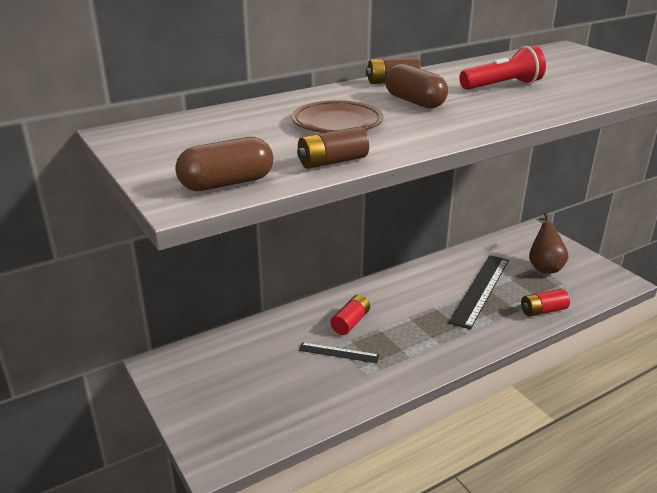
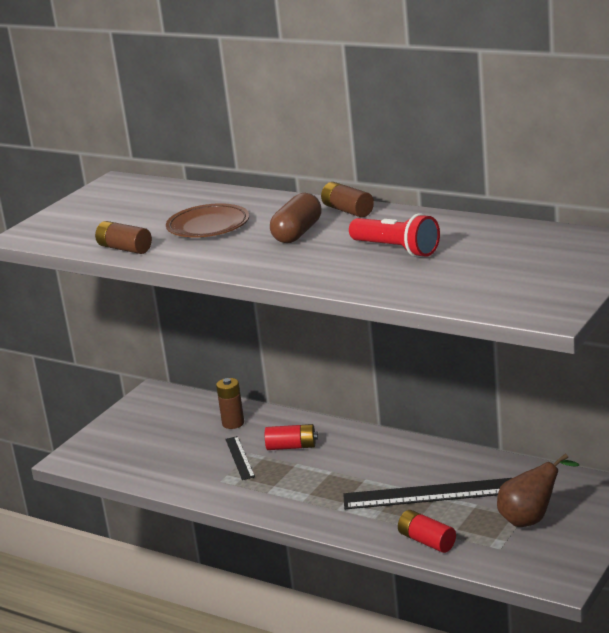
camera: 65 degrees right, 5 degrees down
brown capsule [175,137,273,191] -> none
none -> brown battery [216,378,244,429]

